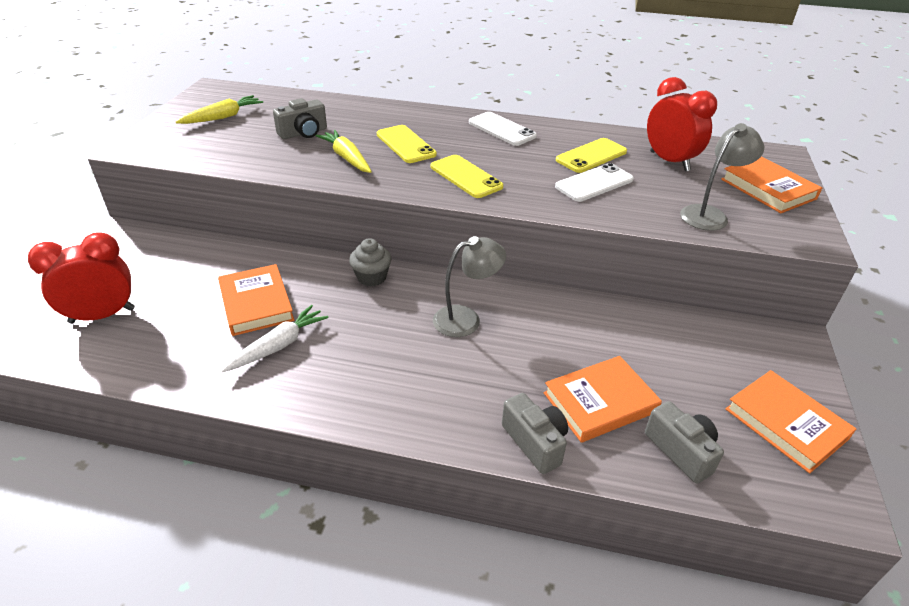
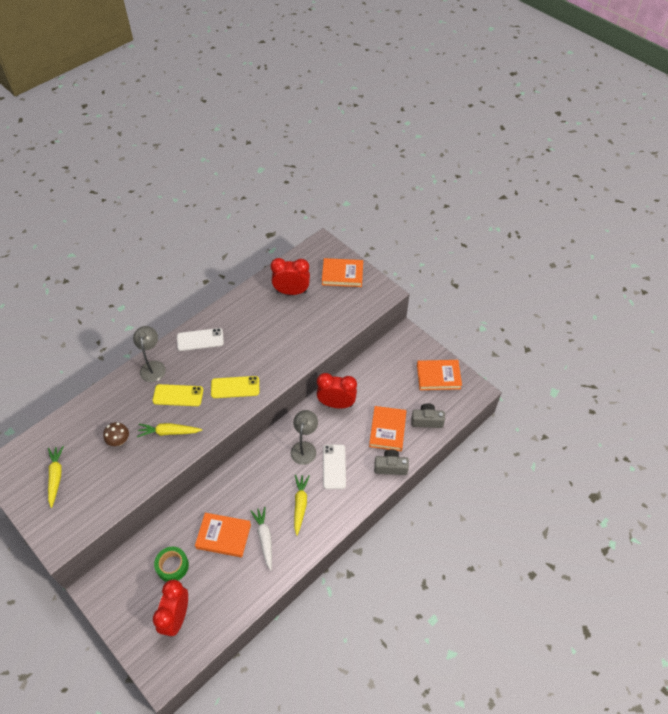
camera: 55 degrees left, 15 degrees up
grey camera [273,98,327,139] -> brown mushroom [103,422,129,446]
grey cupcake [349,238,392,286] -> none
white phone [555,163,634,202] -> white phone moved to [323,444,346,489]
yellow phone [556,138,627,173] -> none
grey lamp [680,123,764,231] -> grey lamp moved to [133,326,166,382]
none -> green tape [154,547,189,582]
none -> yellow carrot [294,475,310,536]
none -> red clock [317,373,357,408]

